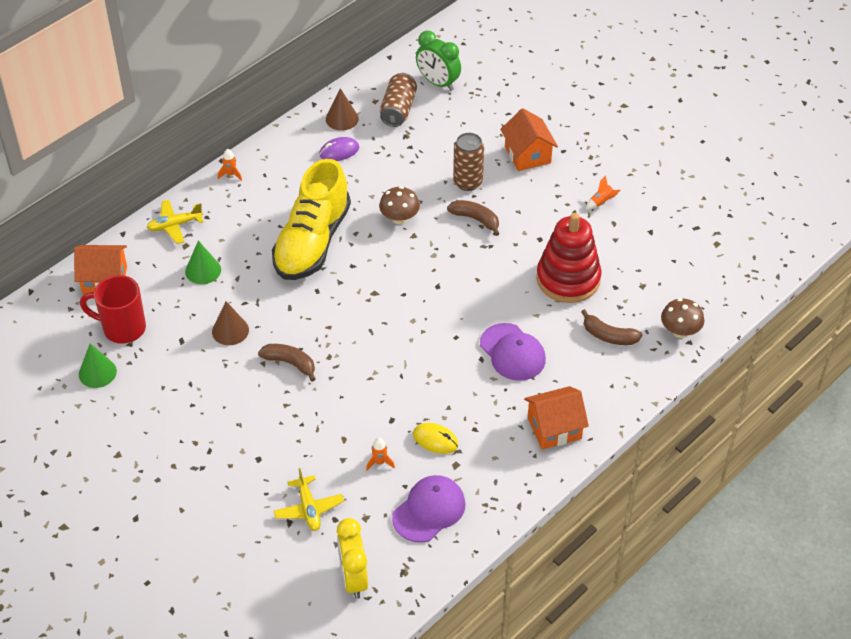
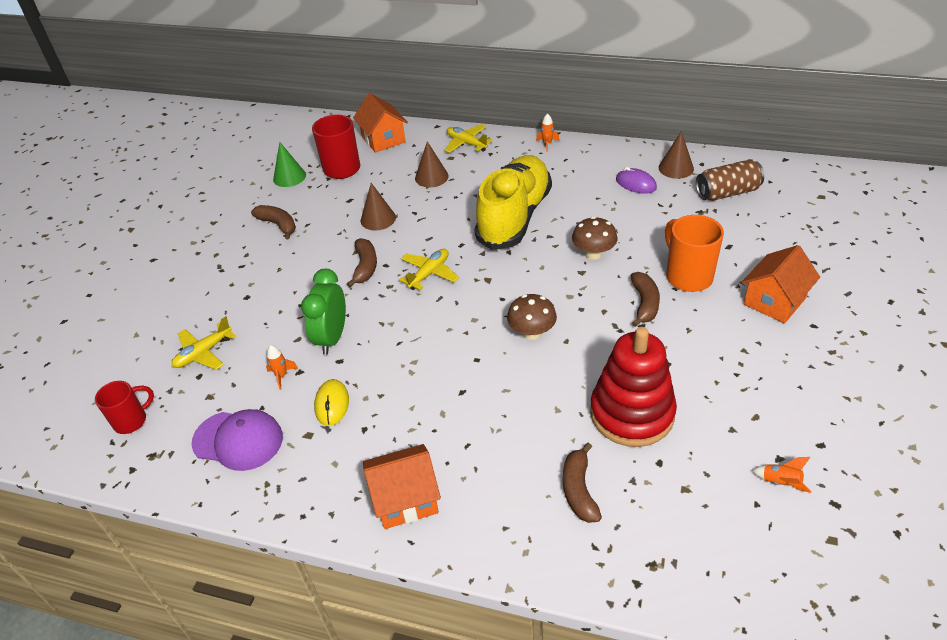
camera: 65 degrees right, 5 degrees down
green cone [185,240,221,284] -> brown cone [415,141,449,187]
yellow shoe [272,159,351,280] -> yellow shoe turned 120 degrees clockwise [474,155,552,250]
yellow clock [337,518,368,599] -> red mug [95,381,154,434]
green clock [416,31,461,91] -> green clock moved to [301,269,346,355]
brown can [453,133,484,191] -> orange mug [665,215,724,292]
purple cap [480,323,546,381] -> none
orange house [524,386,589,450] -> orange house turned 60 degrees counterclockwise [363,444,441,529]
orange rocket [586,175,621,209] -> orange rocket moved to [751,457,812,493]
brown mushroom [661,298,704,338] -> brown mushroom moved to [507,294,557,340]
none -> brown banana [251,205,296,239]
none -> yellow plane [399,249,459,290]

